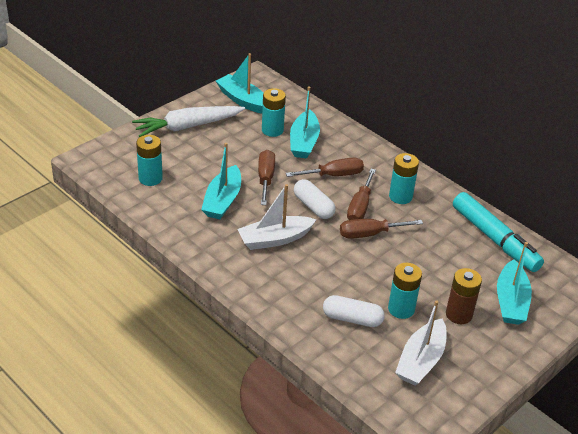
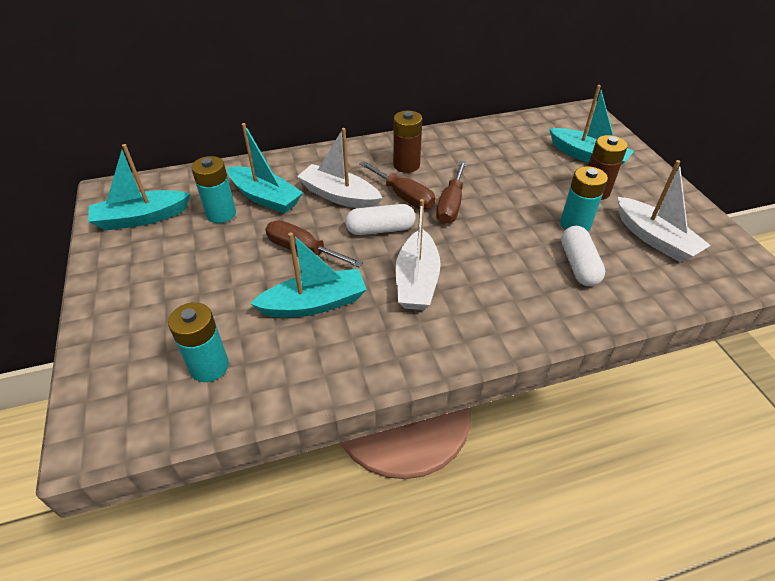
camera: 60 degrees left, 5 degrees up
white carrot [132,106,245,137] -> none
turquoise boat [201,143,241,219] -> turquoise boat turned 60 degrees counterclockwise [250,232,367,318]
brown screwdriver [286,158,364,177] -> white boat [297,128,382,208]
white capsule [323,295,385,327] -> white capsule turned 45 degrees counterclockwise [561,226,605,286]
turquoise battery [389,153,419,204] -> brown battery [393,111,422,173]
turquoise marker [453,192,544,272] -> none

